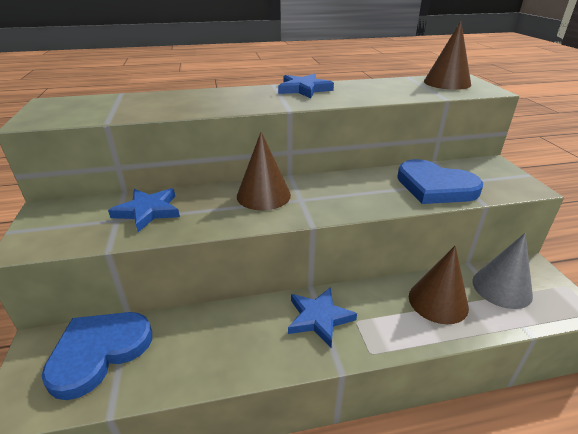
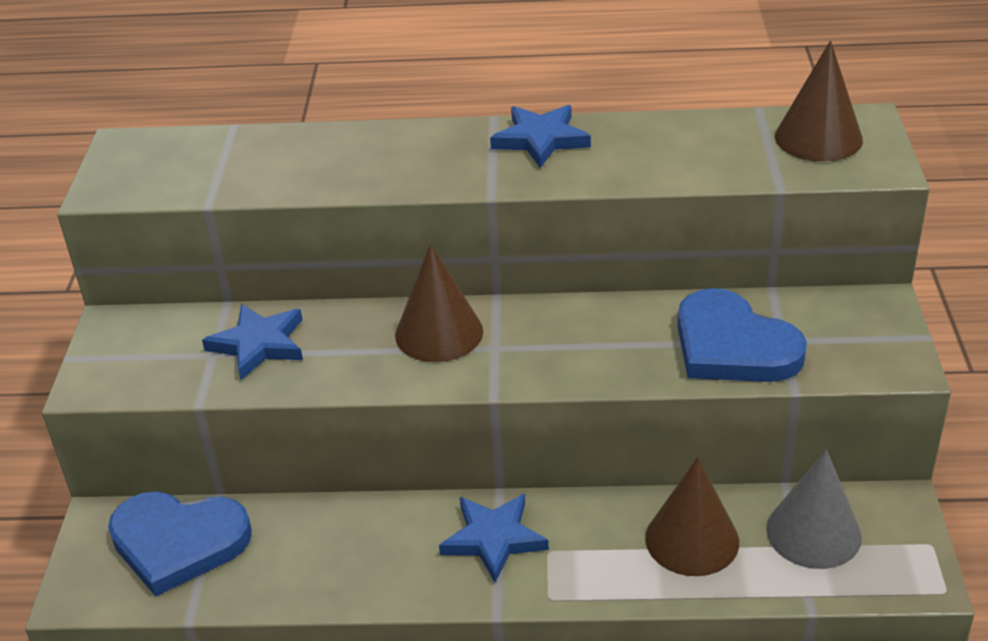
camera: 15 degrees right, 5 degrees up
blue heart [41,312,152,400] -> blue heart turned 135 degrees counterclockwise [108,492,252,597]

